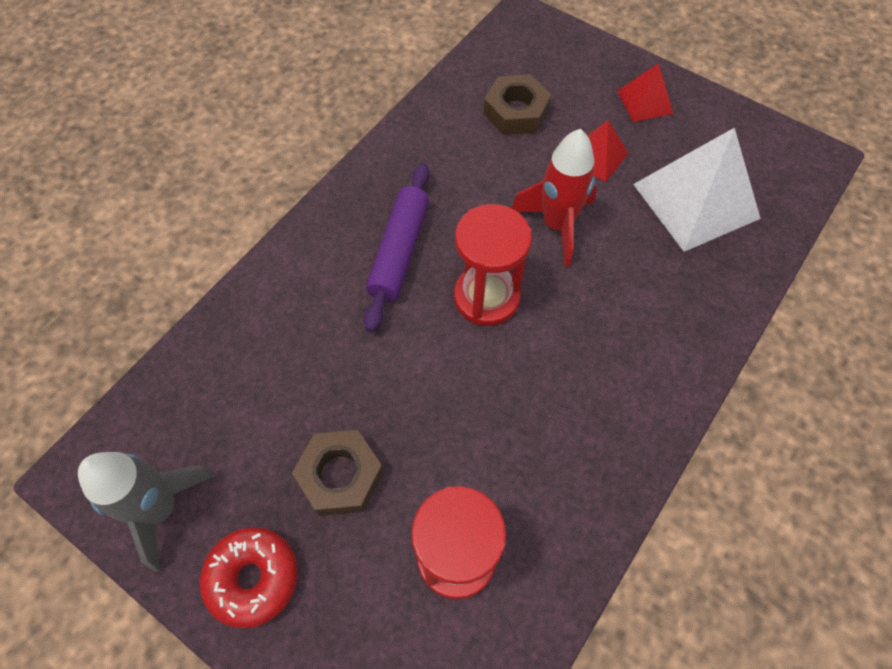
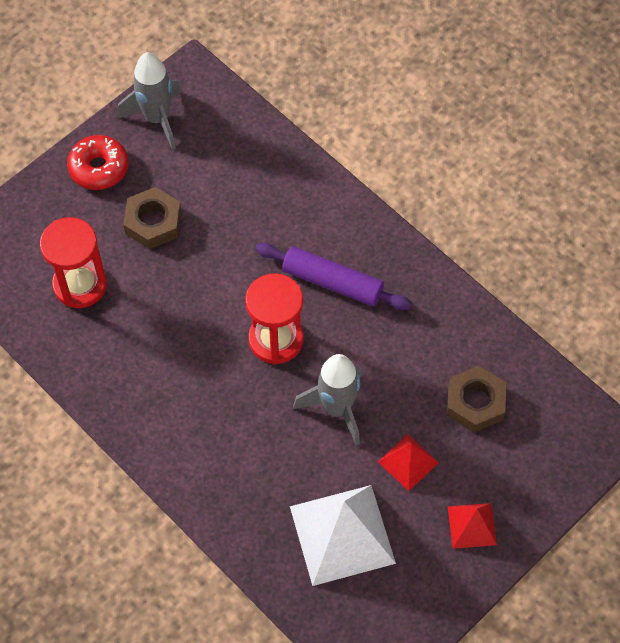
camera: 100 degrees right, 0 degrees up
red rocket [512,129,597,267] -> grey rocket [293,354,362,446]

